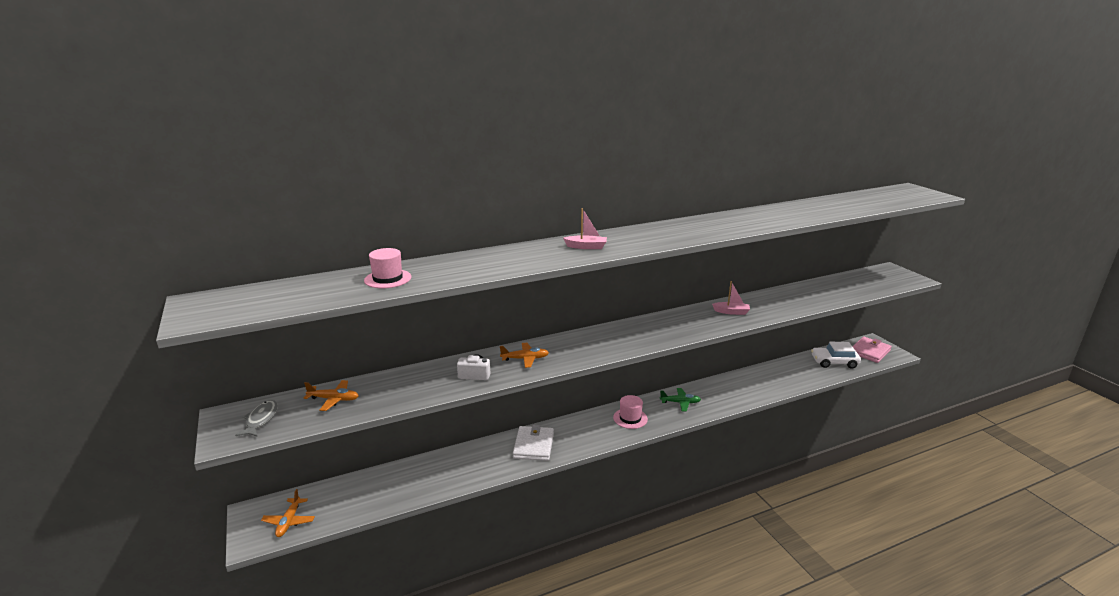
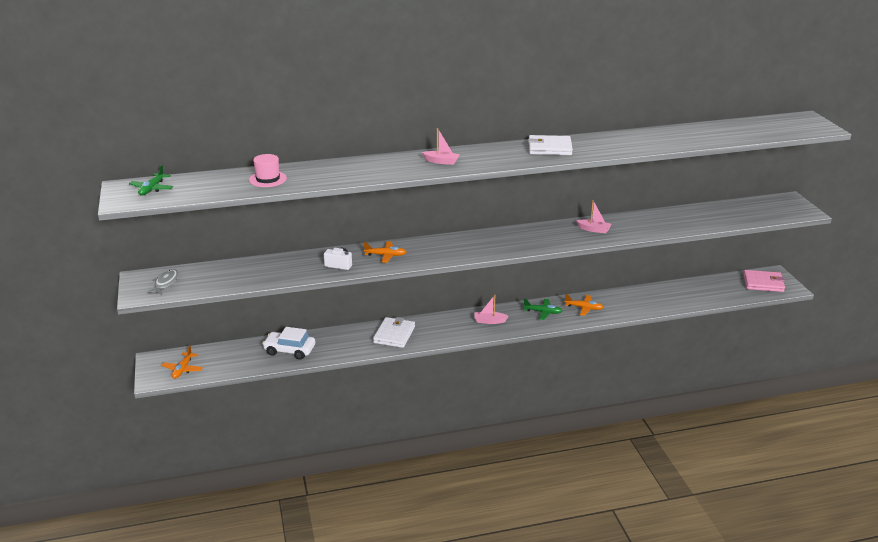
camera: 10 degrees right, 5 degrees up
orange plane [304,380,359,411] -> orange plane moved to [565,294,603,316]
pink hat [613,395,648,429] -> pink boat [474,295,509,324]
white car [811,342,861,369] -> white car moved to [262,327,315,360]
pink wallet [852,337,892,363] -> pink wallet turned 45 degrees clockwise [743,270,785,292]
none -> green plane [129,165,173,195]
none -> white wallet [528,135,573,155]

